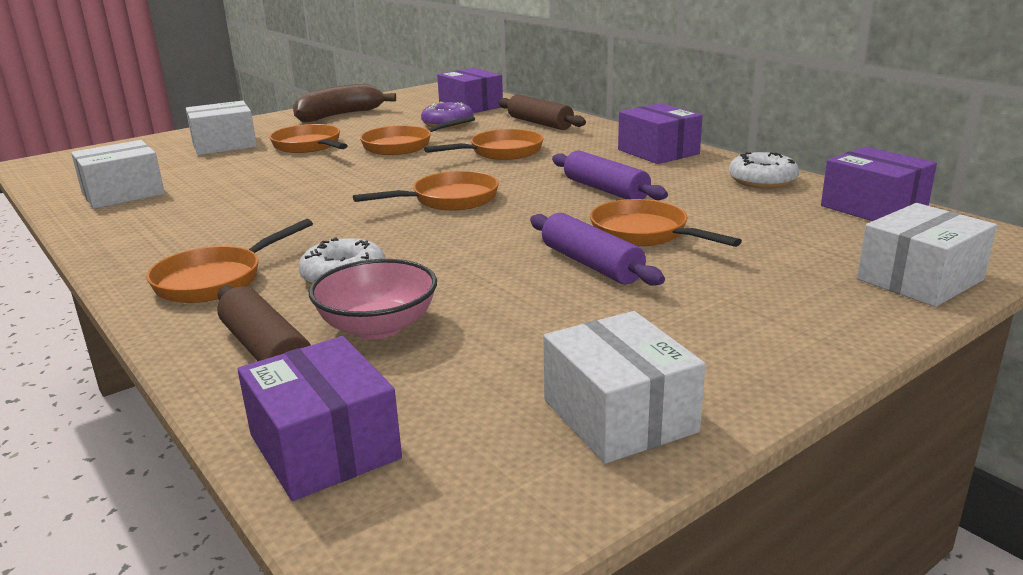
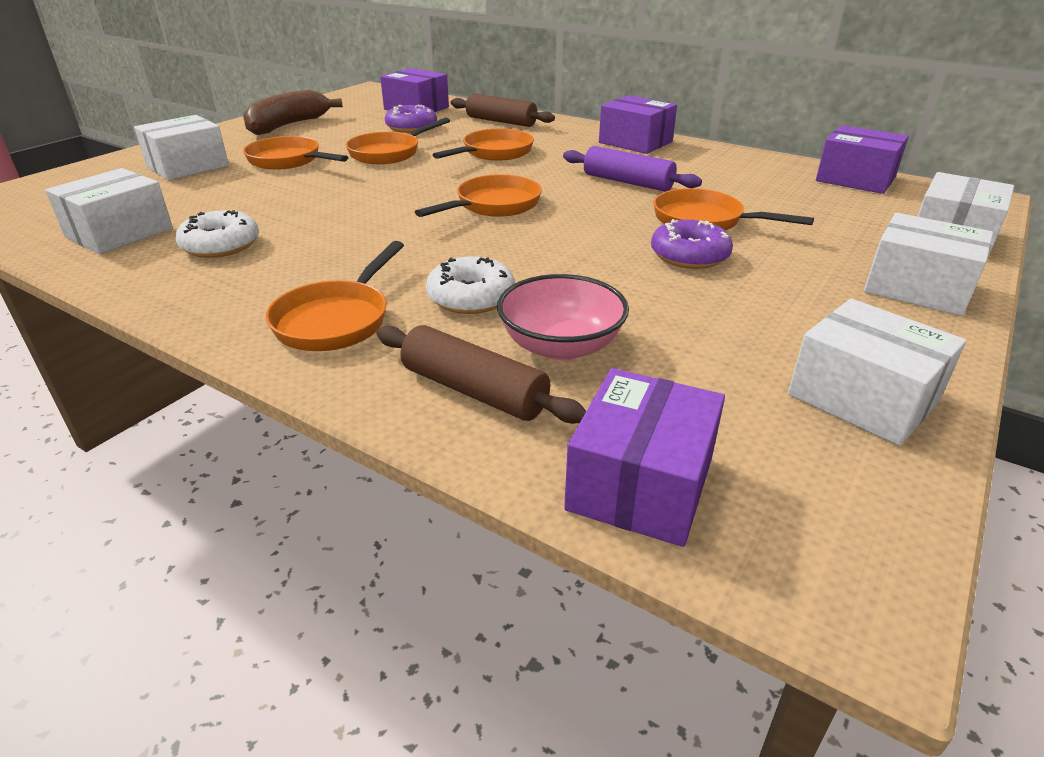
camera: 20 degrees left, 10 degrees up
purple box [238,336,402,501] -> purple box turned 75 degrees clockwise [564,368,725,547]
purple rolling pin [530,213,665,286] -> purple donut [651,219,733,269]
white donut [729,152,799,189] -> white donut moved to [176,210,259,258]
none -> white box [864,213,993,316]

